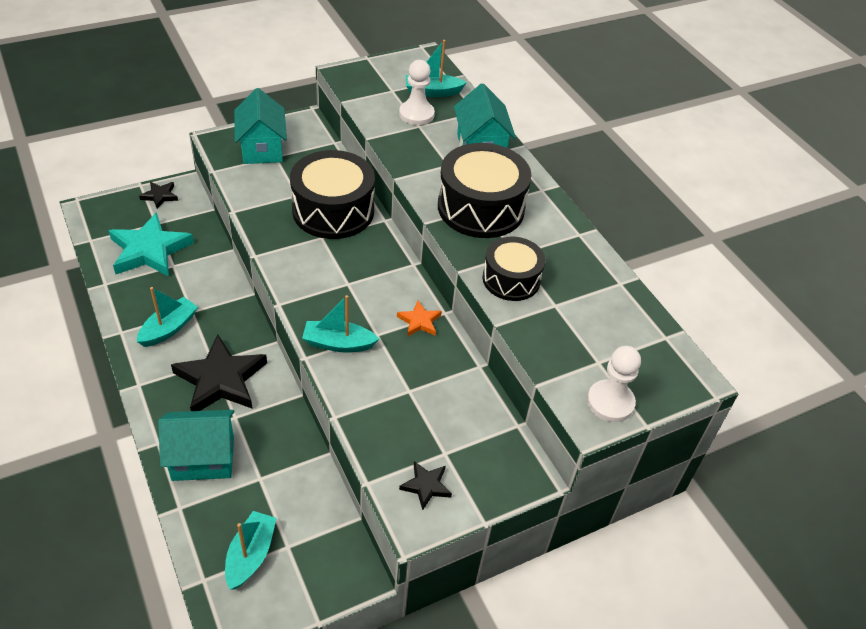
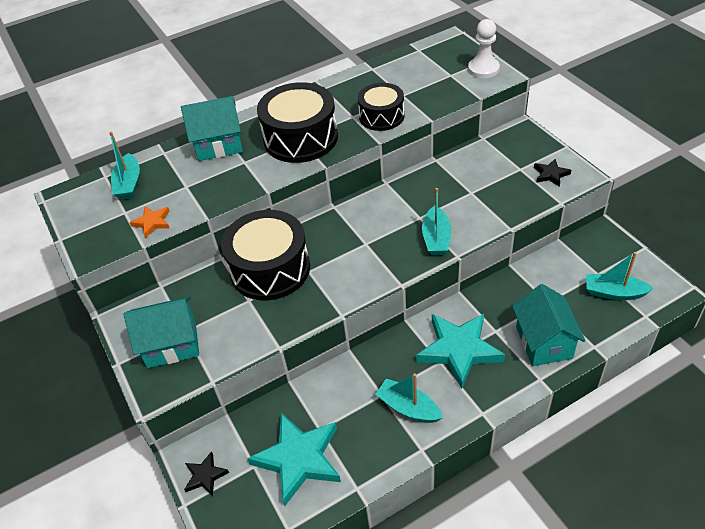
camera: 85 degrees left, 0 degrees up
black star [171,335,267,411] -> turquoise star [416,314,505,389]
orange star [397,300,442,337] -> orange star moved to [129,206,170,238]
white pawn [399,60,435,125] -> none

